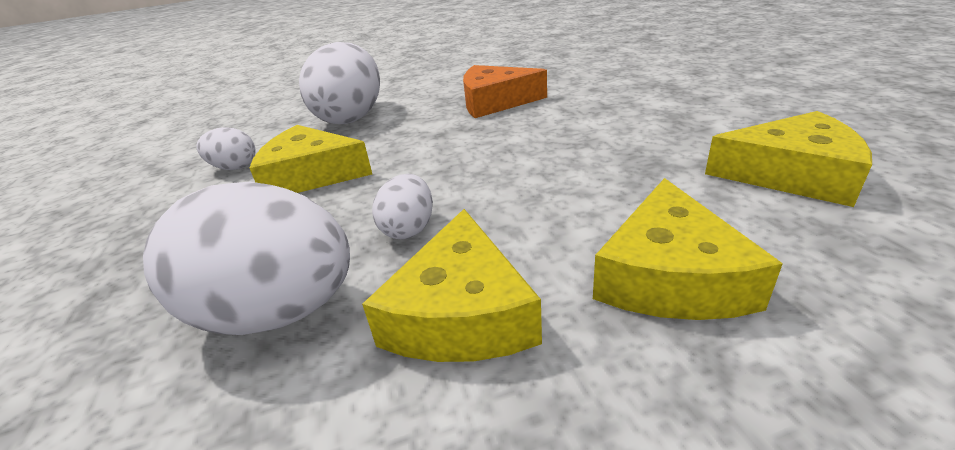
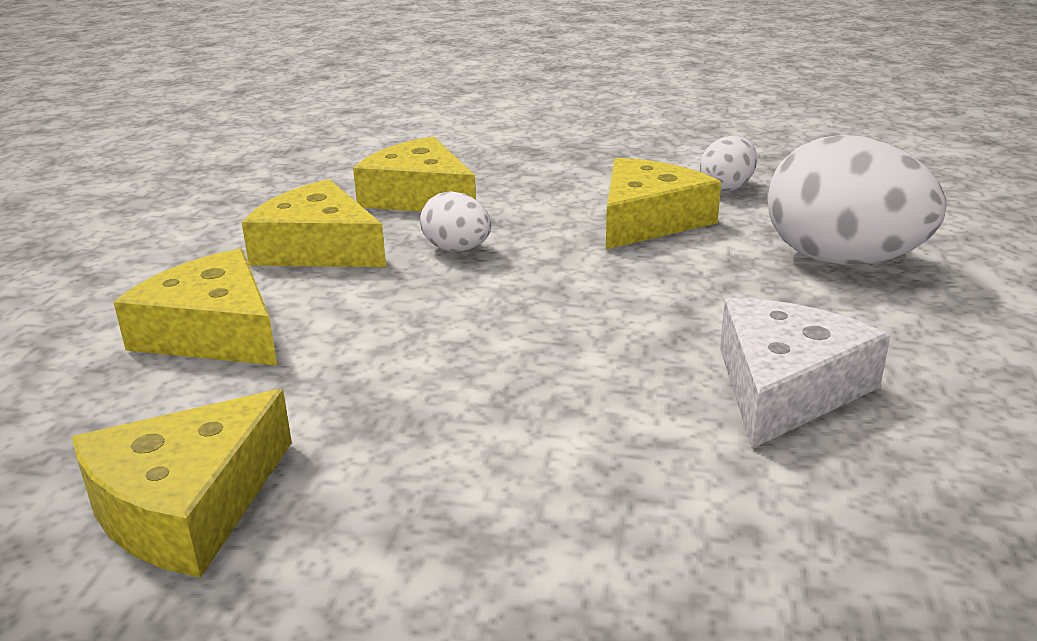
camera: 115 degrees right, 5 degrees down
white egg [143,182,350,335] -> yellow cheese [353,136,476,212]
orange cheese [463,65,547,118] -> white cheese [720,298,890,449]

